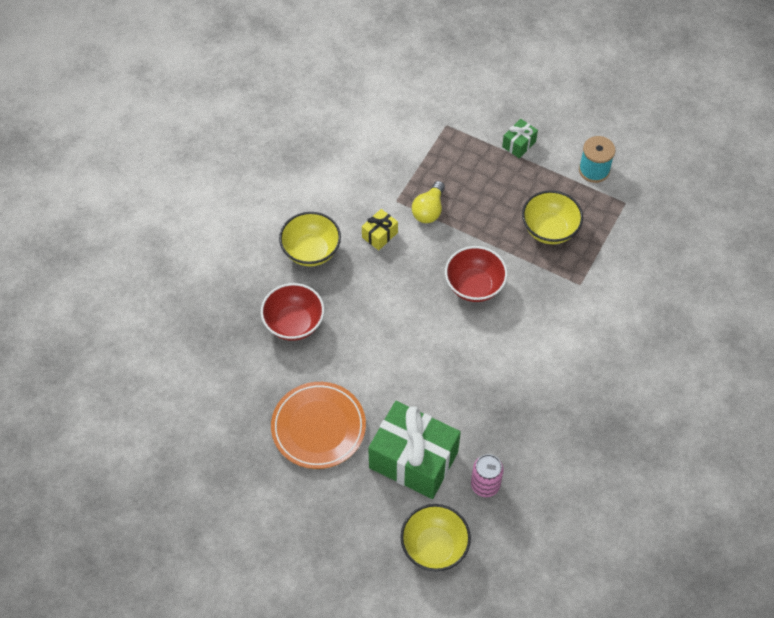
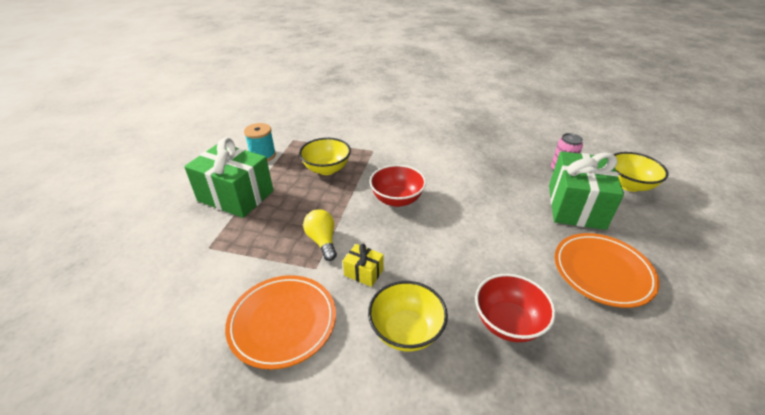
camera: 105 degrees left, 20 degrees down
yellow light bulb [412,181,445,223] -> yellow light bulb turned 120 degrees counterclockwise [303,209,337,261]
green gift [502,119,538,158] -> green gift [184,137,273,218], size x2.26
none -> orange plate [225,275,336,370]

